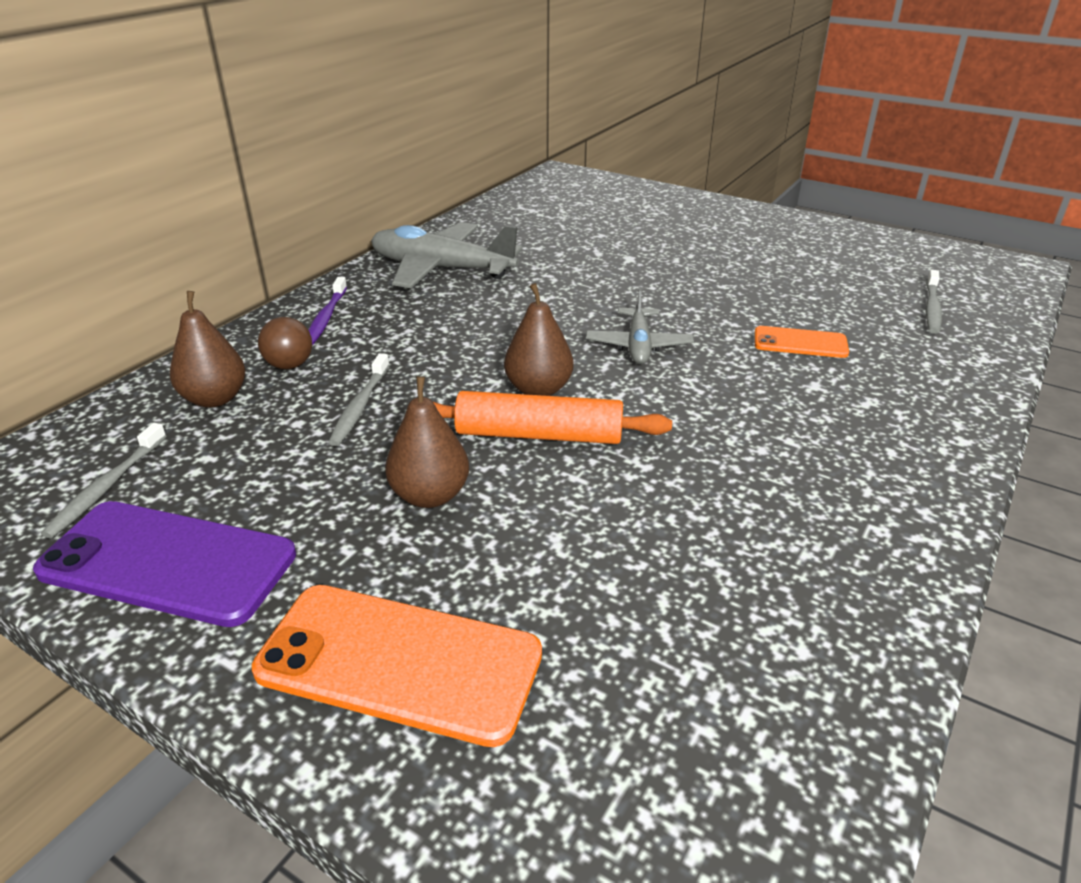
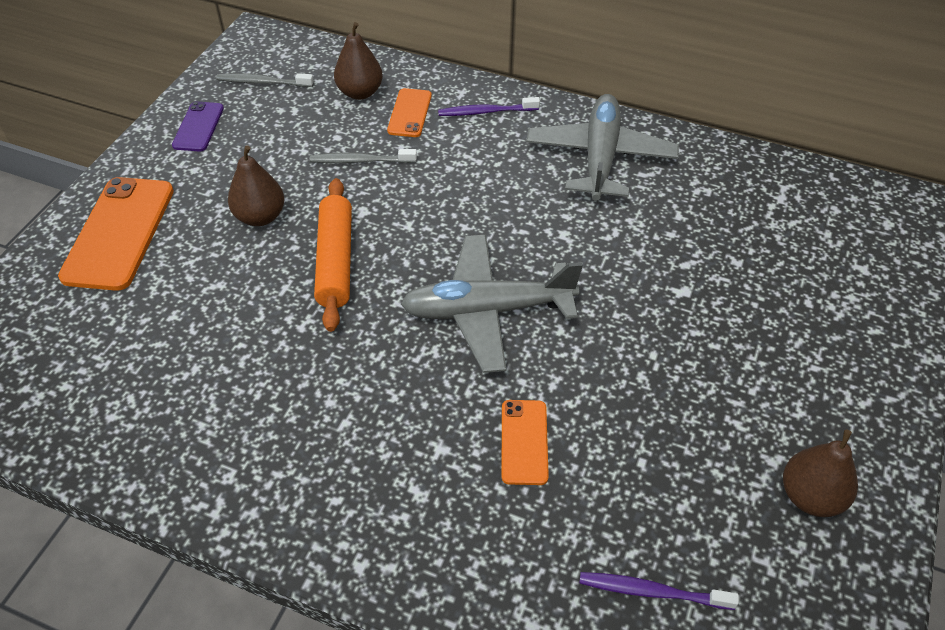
camera: 80 degrees right, 15 degrees up
purple phone [33,501,296,627] -> purple phone [172,101,224,151], size x0.54
brown ball [258,317,312,369] -> orange phone [387,88,432,137]
brown pear [504,283,574,396] -> brown pear moved to [783,430,858,517]
grey plane [586,287,694,364] -> grey plane [401,235,583,373], size x1.73
grey toothbrush [926,270,942,334] -> purple toothbrush [579,572,739,610]

